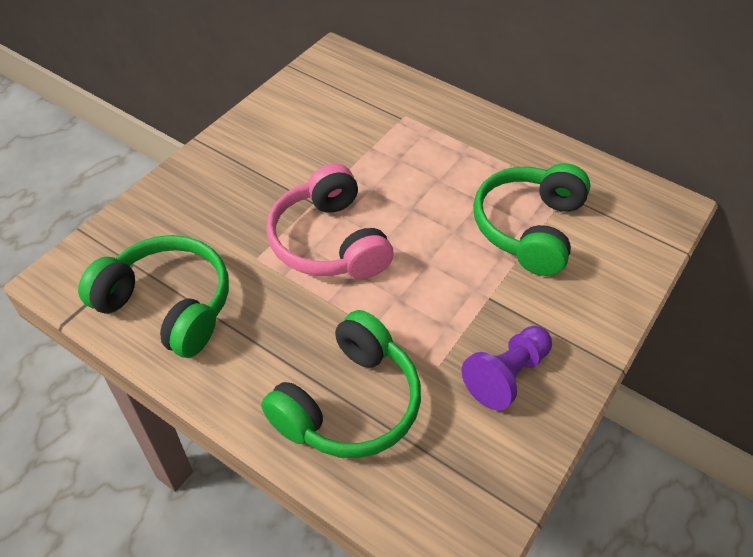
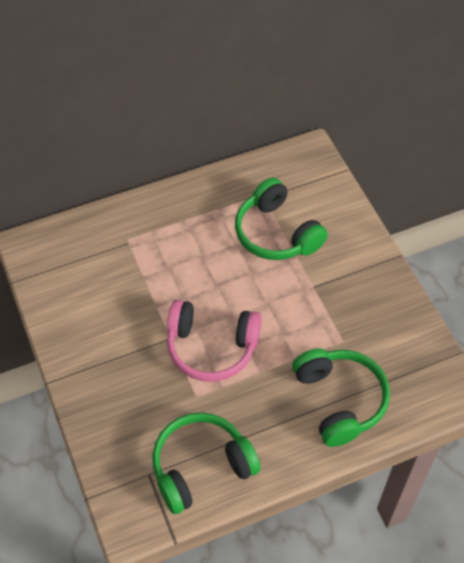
camera: 55 degrees left, 5 degrees up
purple pawn [461,326,552,411] -> none

